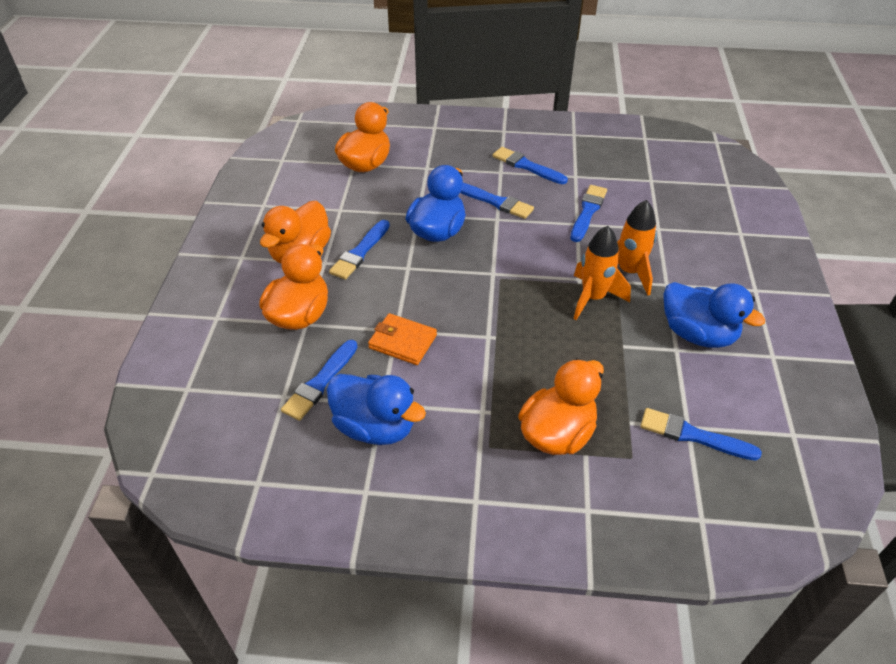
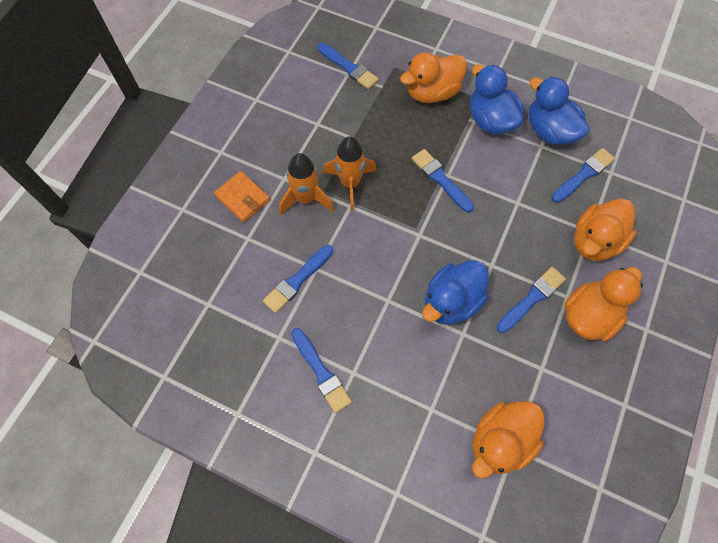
camera: 160 degrees left, 20 degrees up
orange wallet [368,313,437,365] -> orange wallet moved to [214,171,270,222]
blue brush [460,183,534,219] -> blue brush moved to [412,149,474,212]
blue duck [663,282,765,348] -> blue duck moved to [470,64,524,135]

